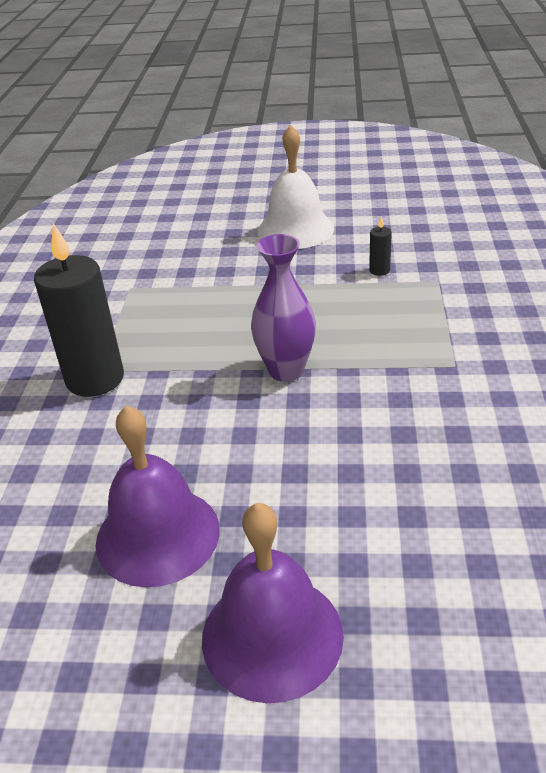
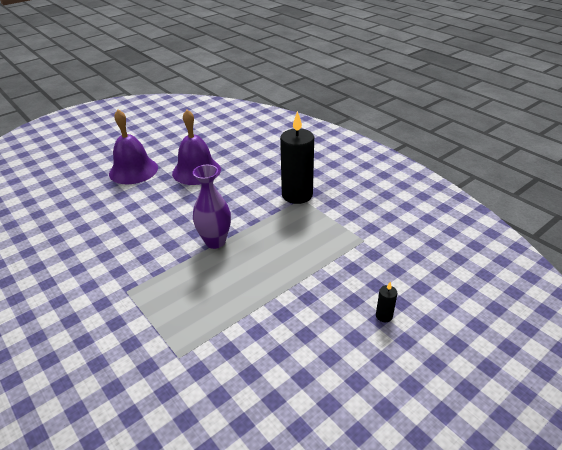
camera: 135 degrees right, 0 degrees up
white bell [257,124,334,249] -> none
black candle [369,216,392,276] -> black candle moved to [376,282,397,322]

